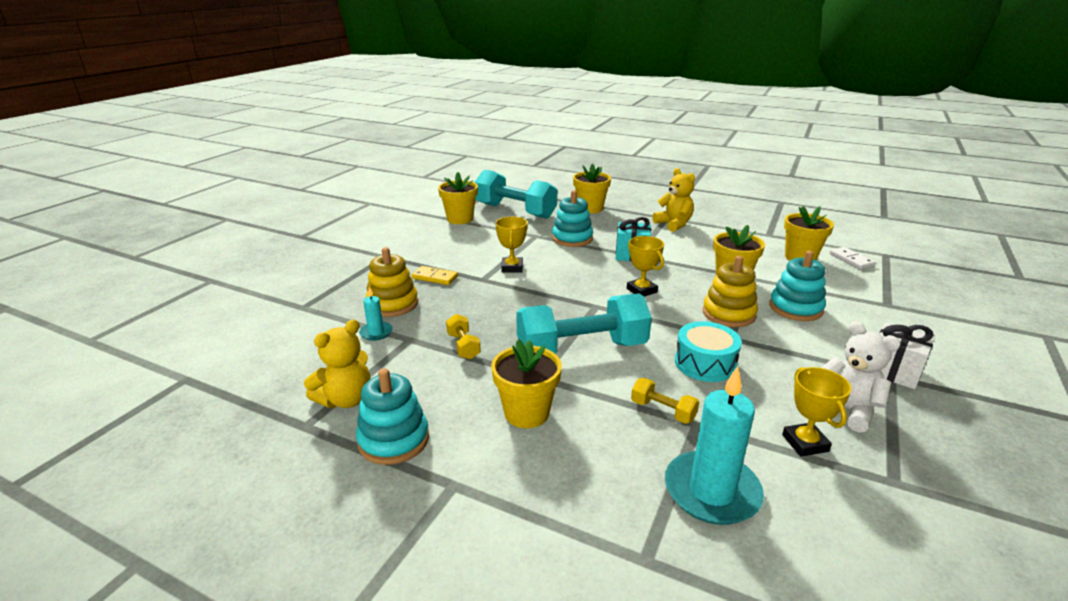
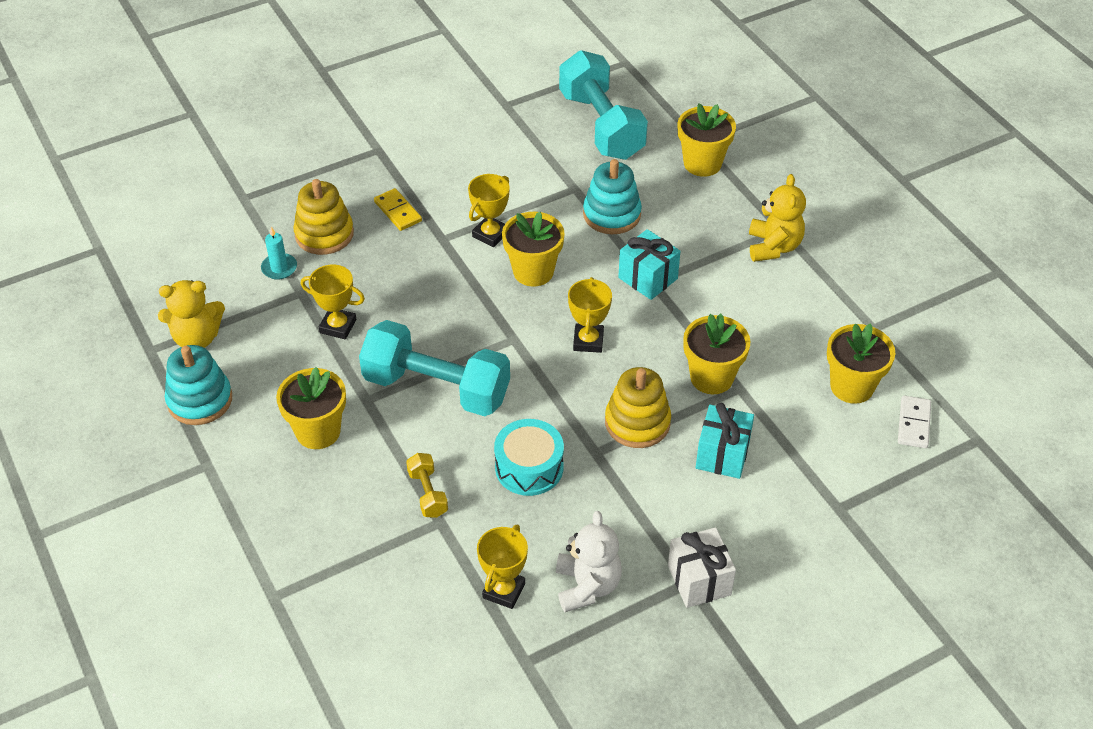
camera: 35 degrees right, 20 degrees up
yellow flower pot [438,172,478,224] -> yellow flower pot moved to [502,212,565,287]
yellow dumbbell [446,314,481,359] -> yellow trophy [301,264,365,339]
turquoise candle [665,366,764,525] -> none
turquoise stacking toy [769,251,826,321] -> turquoise gift [696,403,754,479]

